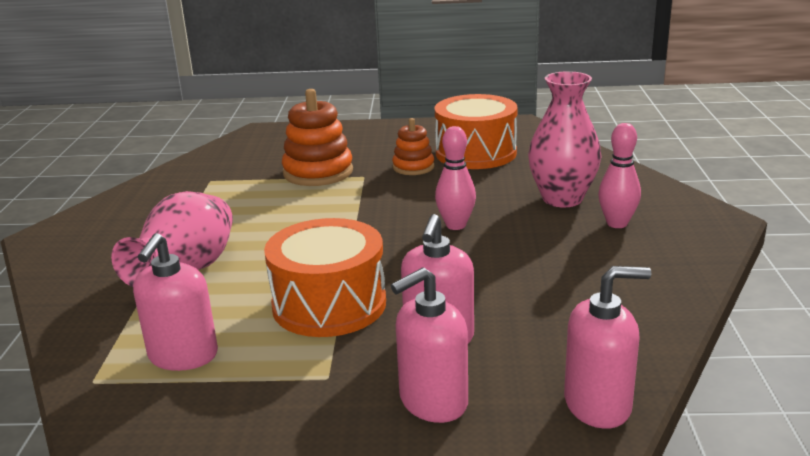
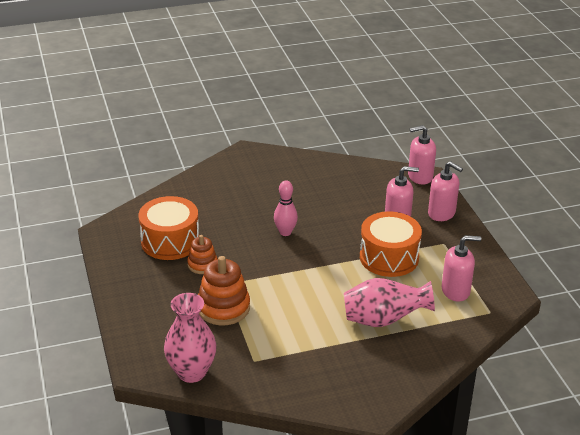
camera: 110 degrees left, 10 degrees up
pink vase [528,71,601,207] -> pink vase moved to [164,293,217,383]
pink soap dispenser [564,266,651,429] -> pink soap dispenser turned 75 degrees counterclockwise [408,125,436,184]
pink bowling pin [598,123,641,228] -> none

